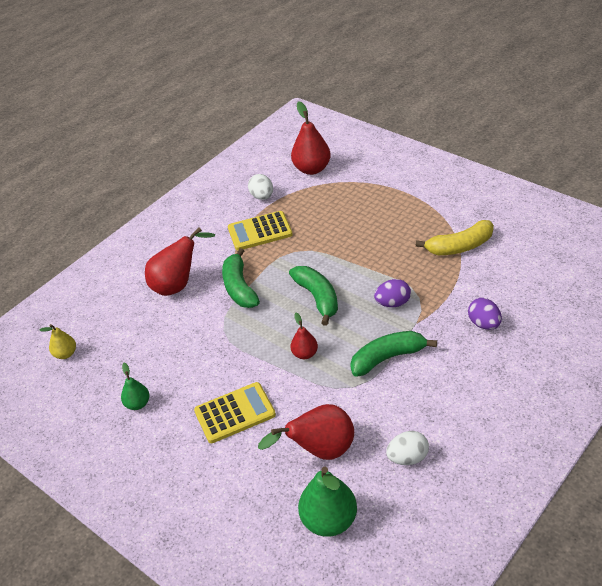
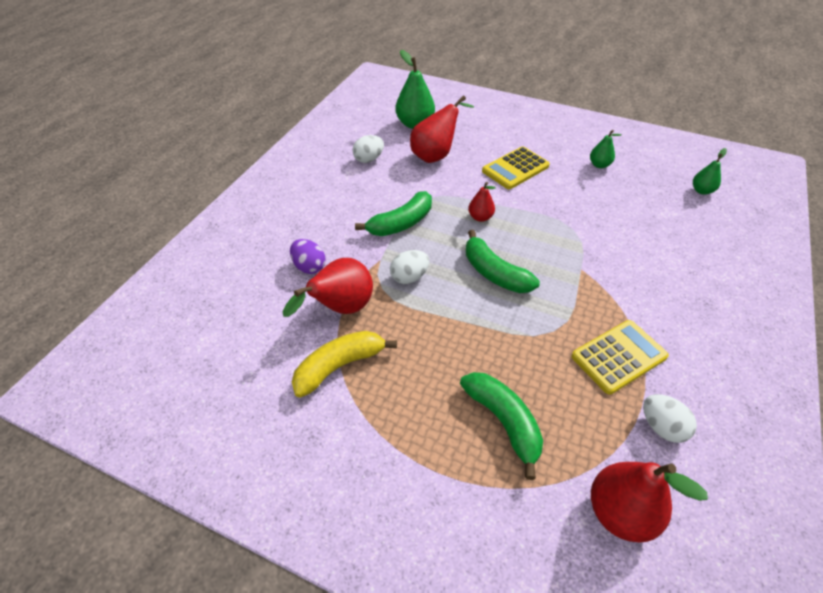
camera: 160 degrees right, 5 degrees up
yellow pear [39,324,76,359] -> green pear [693,148,727,195]
red pear [145,227,215,296] -> red pear moved to [283,258,373,317]
green banana [222,248,260,308] -> green banana moved to [460,372,543,480]
purple egg [374,279,411,307] -> white egg [390,250,429,284]

